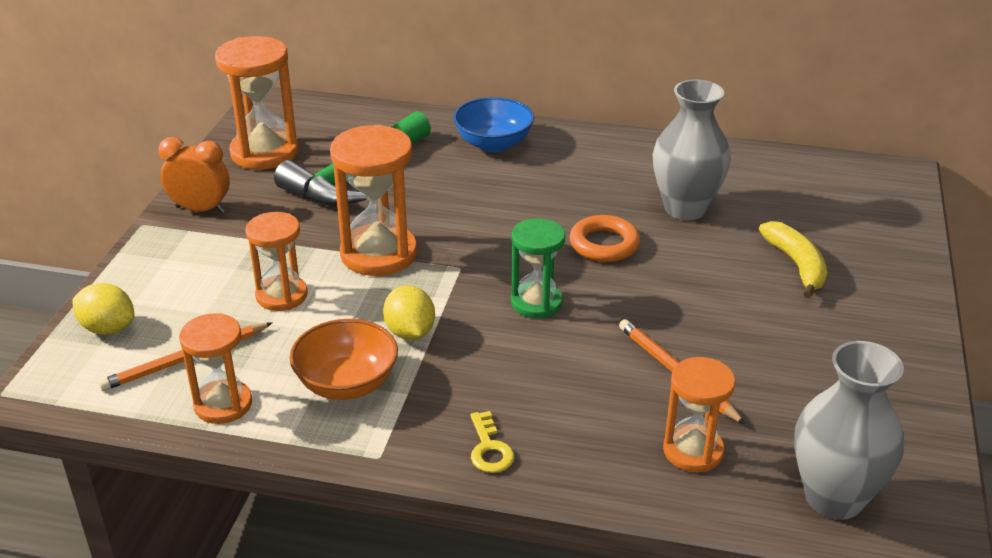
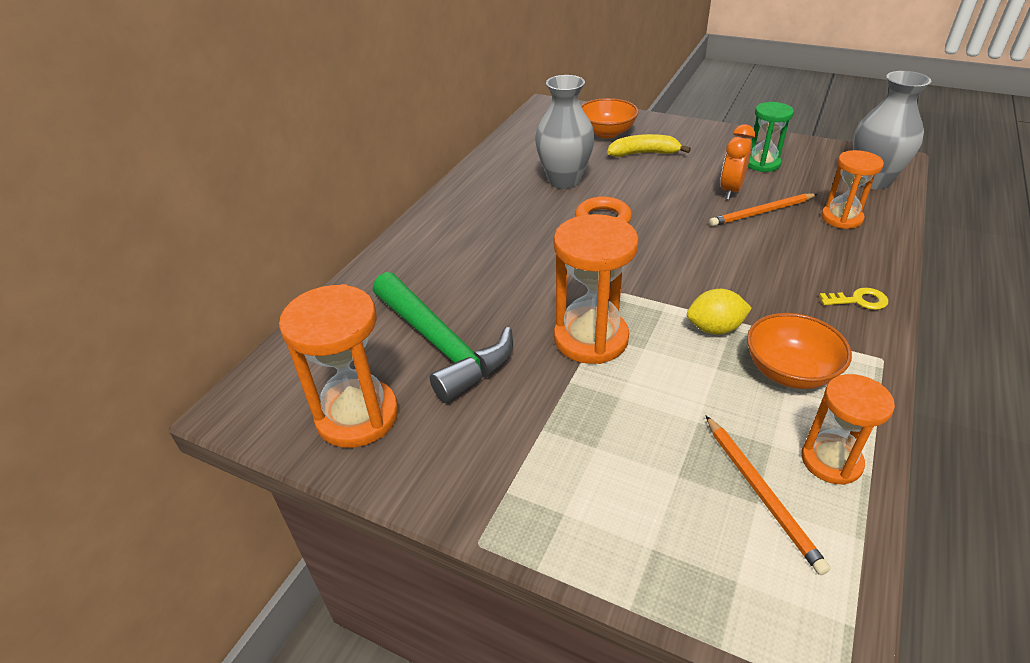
camera: 75 degrees left, 5 degrees up
yellow lemon [72,283,135,335] -> none
orange clock [158,137,230,213] -> orange clock moved to [720,124,755,200]
orange hourglass [245,212,308,311] -> none
blue bowl [453,97,534,152] -> none
green hourglass [511,218,565,318] -> green hourglass moved to [748,102,794,172]
none -> orange bowl [581,98,639,138]

